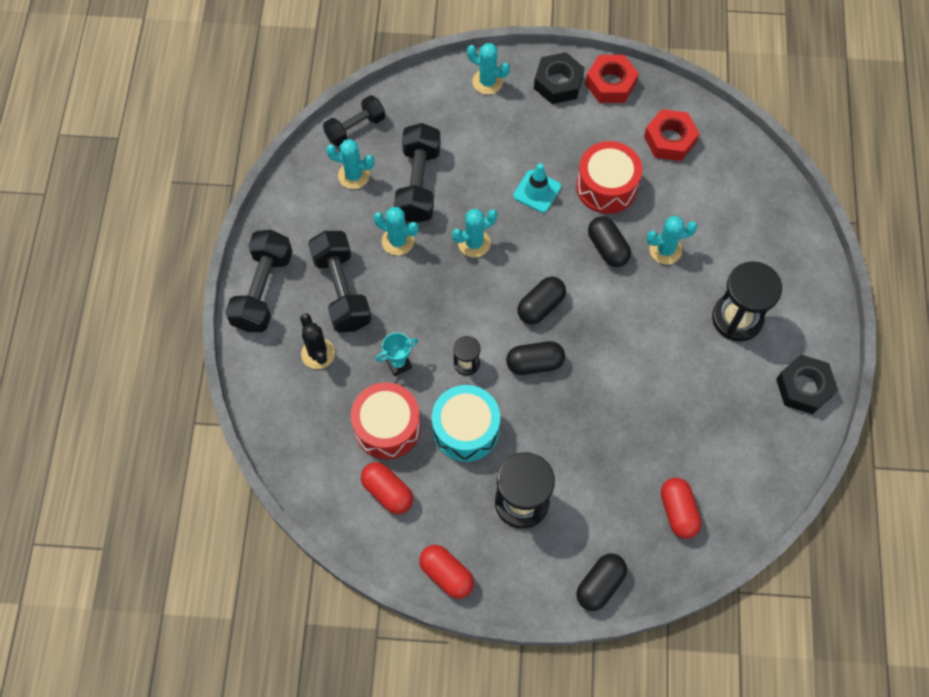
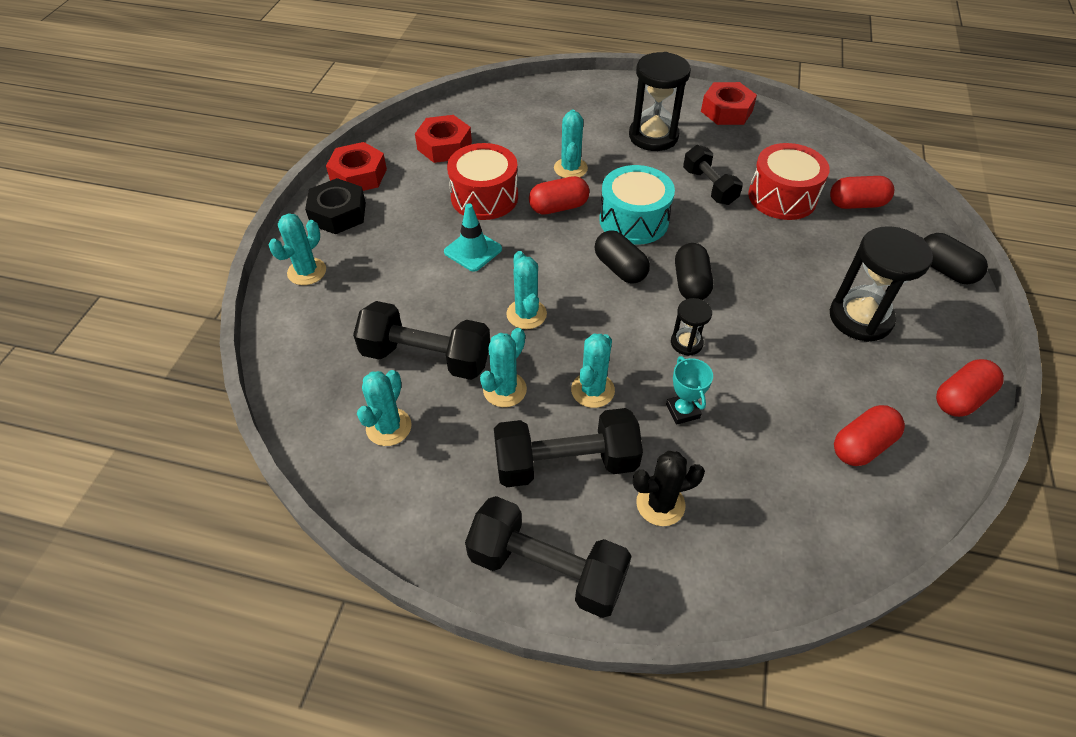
camera: 80 degrees left, 15 degrees down
black dumbbell [323,95,385,146] -> black dumbbell moved to [683,145,743,205]
red drum [351,382,421,459] -> red drum moved to [748,143,830,220]
turquoise drum [432,385,500,462] -> turquoise drum moved to [599,165,675,245]
black capsule [588,216,631,267] -> red capsule [529,176,589,215]
black nut [776,355,838,414] -> red nut [701,82,757,125]
none -> turquoise cactus [571,334,615,408]

